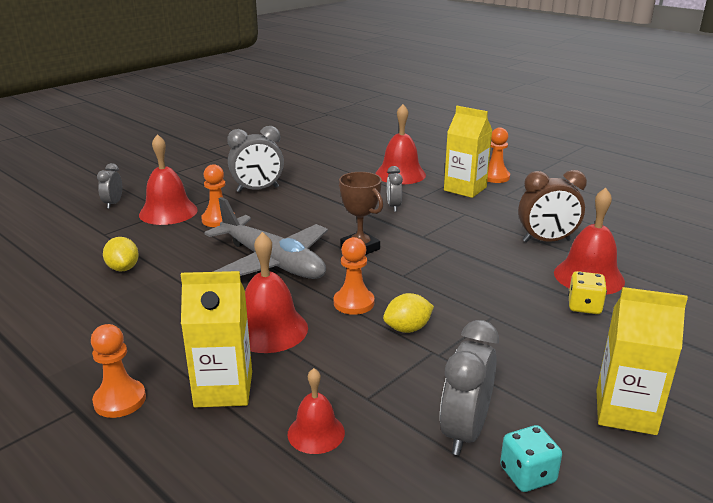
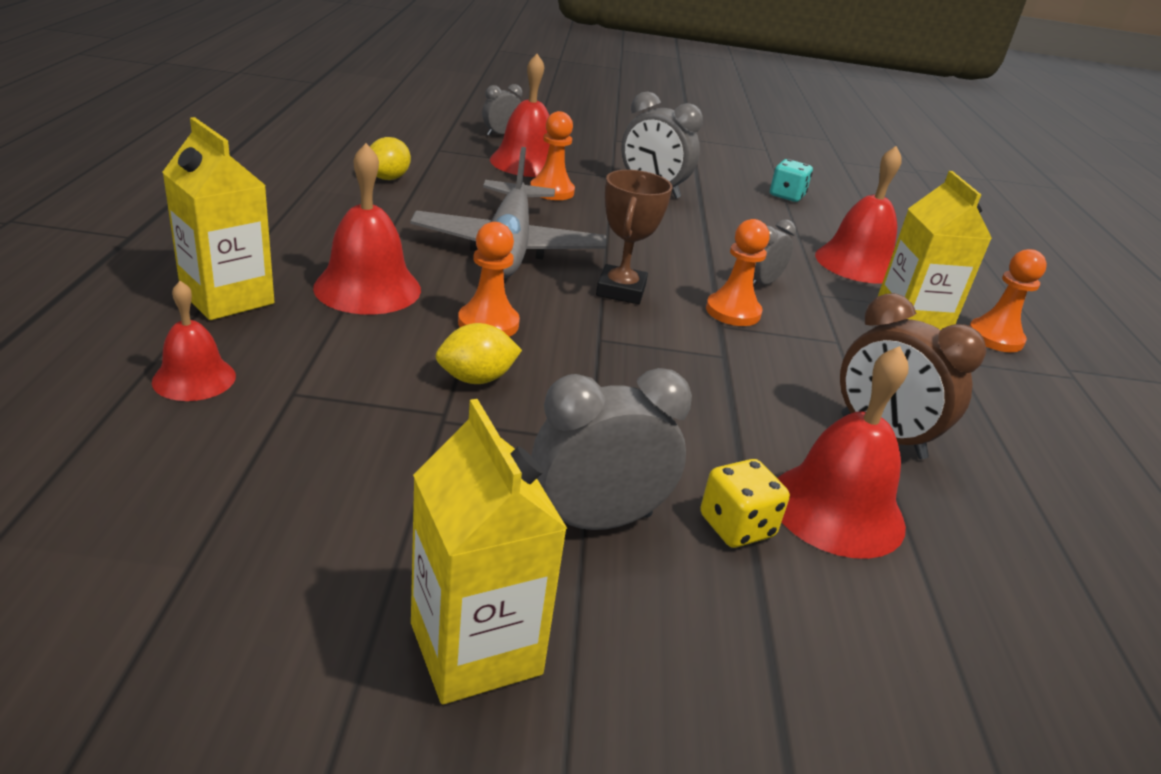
camera: 45 degrees right, 5 degrees up
orange pawn [91,324,146,418] -> orange pawn moved to [706,219,770,326]
yellow lemon [383,293,434,333] -> yellow lemon turned 45 degrees counterclockwise [436,323,522,384]
grey clock [440,320,499,455] -> grey clock moved to [531,368,692,530]
turquoise dice [500,425,562,492] -> turquoise dice moved to [770,159,813,202]

